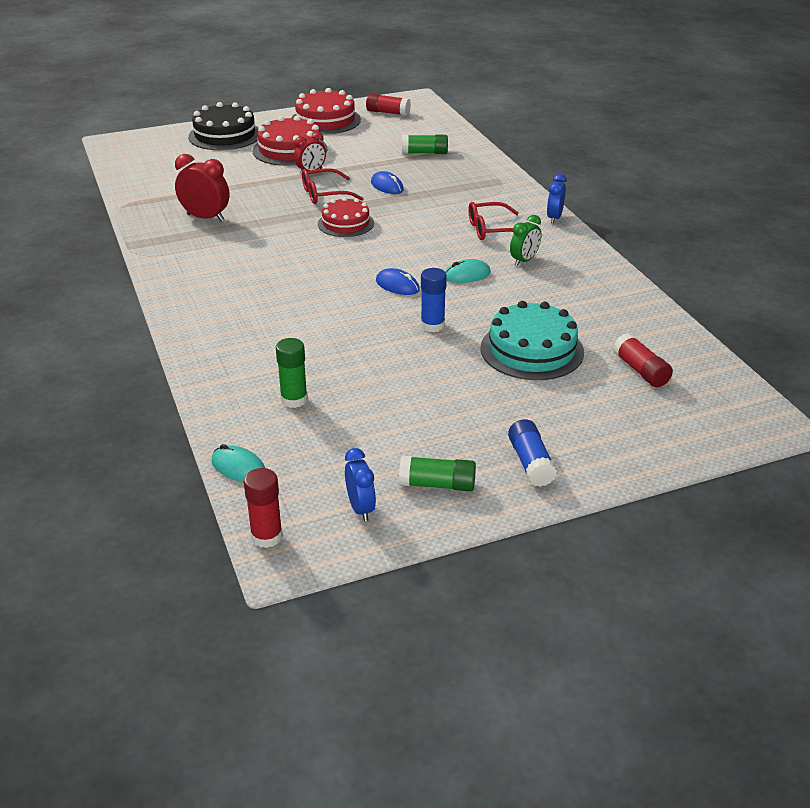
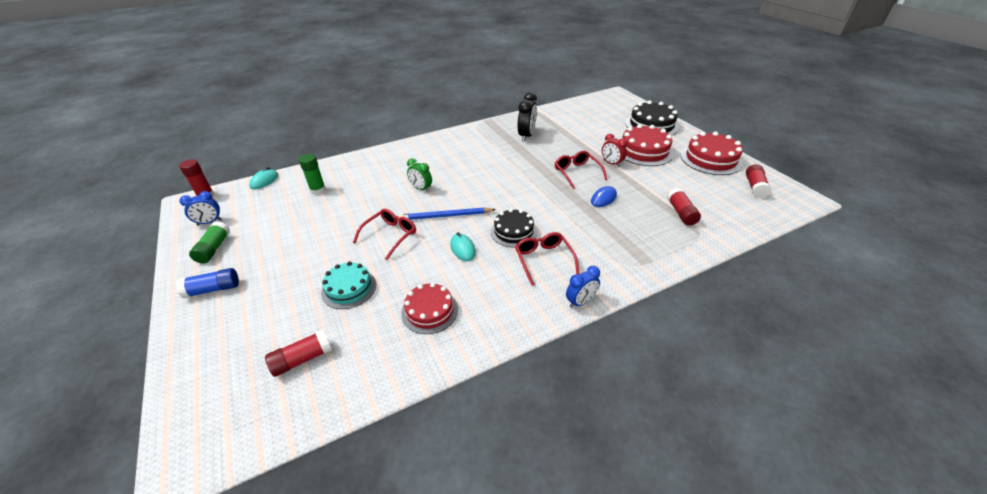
camera: 85 degrees right, 5 degrees up
red clock [175,154,230,222] -> black clock [518,92,537,142]
red cake [318,197,374,237] -> red cake moved to [401,283,458,334]
blue mouse [376,268,420,295] -> blue pencil [399,207,496,220]
green glue stick [402,135,448,154] -> red glue stick [668,188,701,226]
blue glue stick [421,268,447,332] -> red glasses [353,209,416,260]
turquoise cake [480,301,584,380] -> turquoise cake [321,262,376,309], size x0.66
green clock [510,215,542,266] -> green clock moved to [407,158,432,192]
blue clock [547,174,567,224] -> blue clock turned 135 degrees clockwise [566,266,600,308]
none -> black cake [490,209,537,247]

